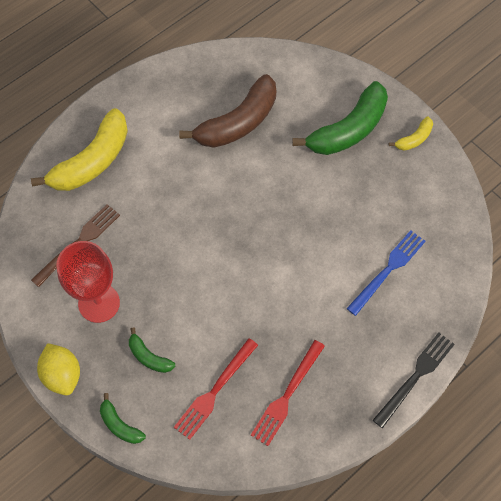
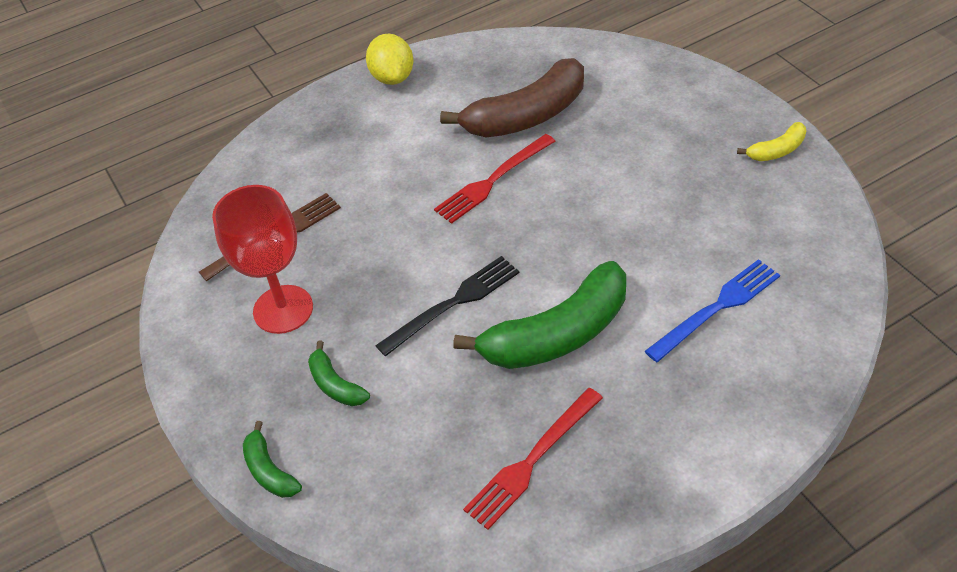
camera: 15 degrees right, 15 degrees down
yellow banana [31,108,128,191] -> none
yellow lemon [37,343,80,395] -> yellow lemon moved to [366,34,414,85]
red fork [174,338,258,440] -> red fork moved to [434,134,556,224]
green banana [292,81,388,155] -> green banana moved to [454,261,626,369]
black fork [373,332,455,428] -> black fork moved to [375,256,519,356]

